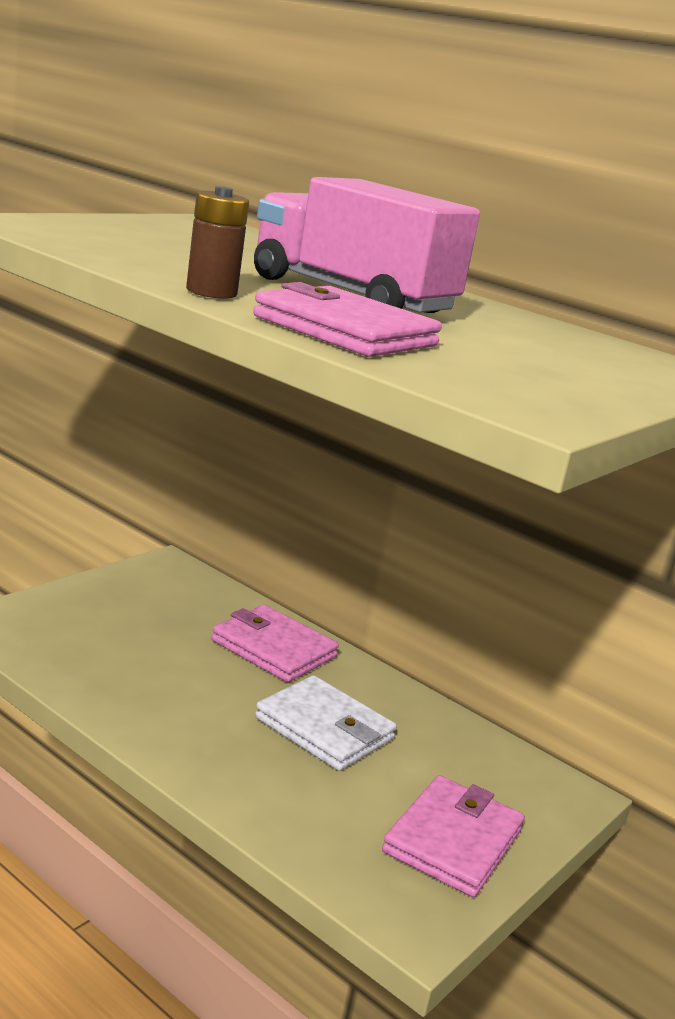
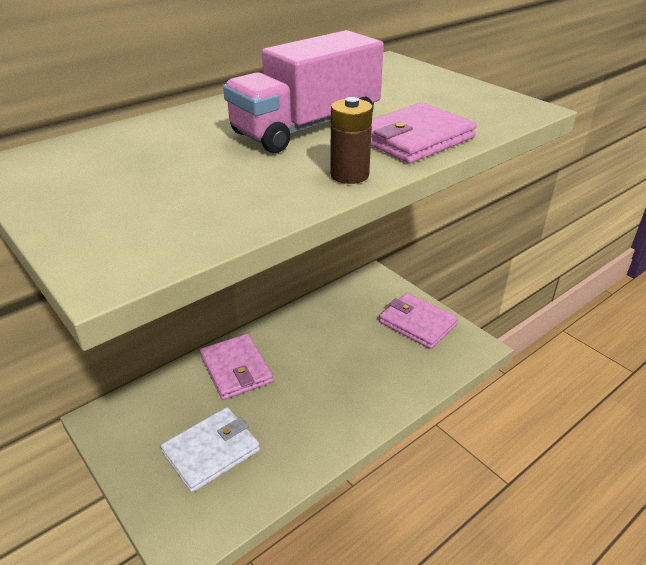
camera: 75 degrees left, 15 degrees up
pink wallet [212,605,339,682] -> pink wallet turned 75 degrees counterclockwise [200,334,274,400]
white wallet [255,675,397,771] -> white wallet moved to [161,407,260,493]

